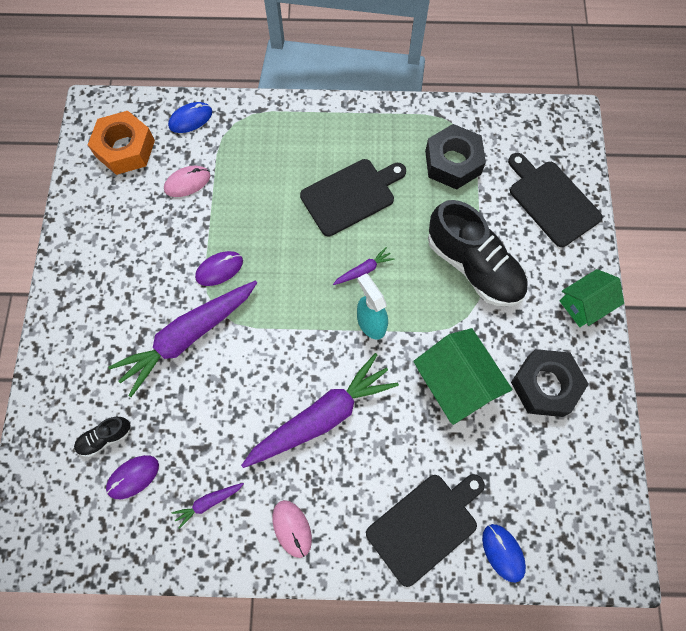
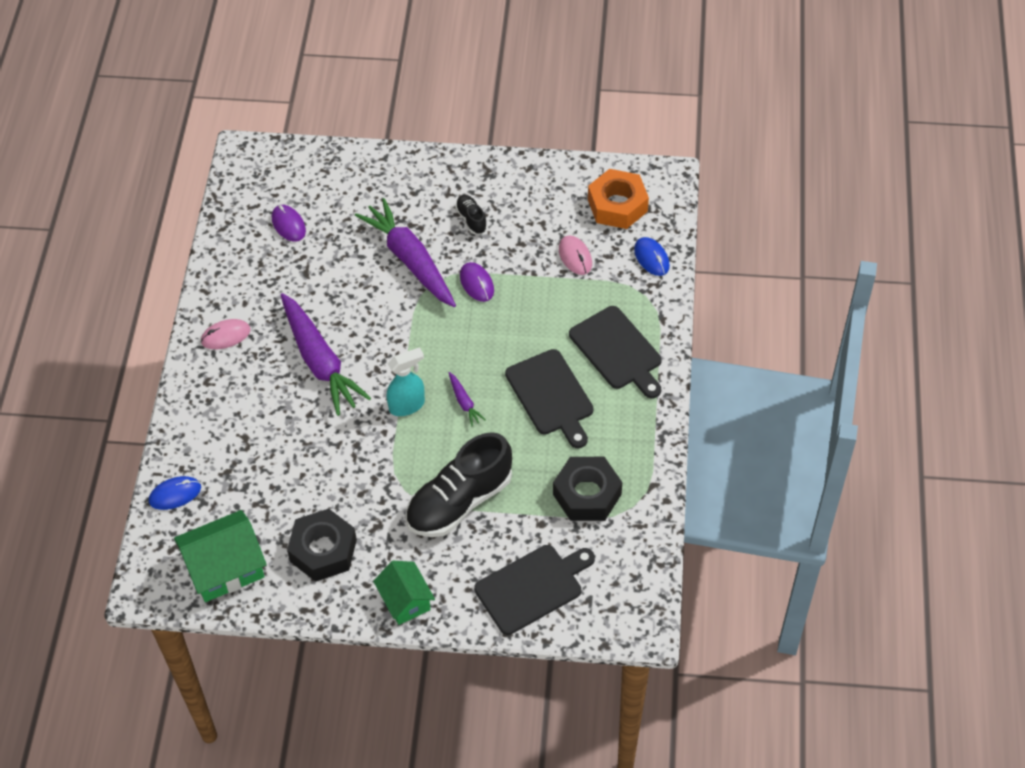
camera: 95 degrees right, 15 degrees down
black shoe [74,417,131,457] -> black shoe moved to [455,195,487,234]
purple carrot [172,483,244,529] -> none
black cutting board [366,474,485,587] -> black cutting board moved to [569,306,662,398]
green house [413,328,513,425] -> green house moved to [174,510,267,602]

